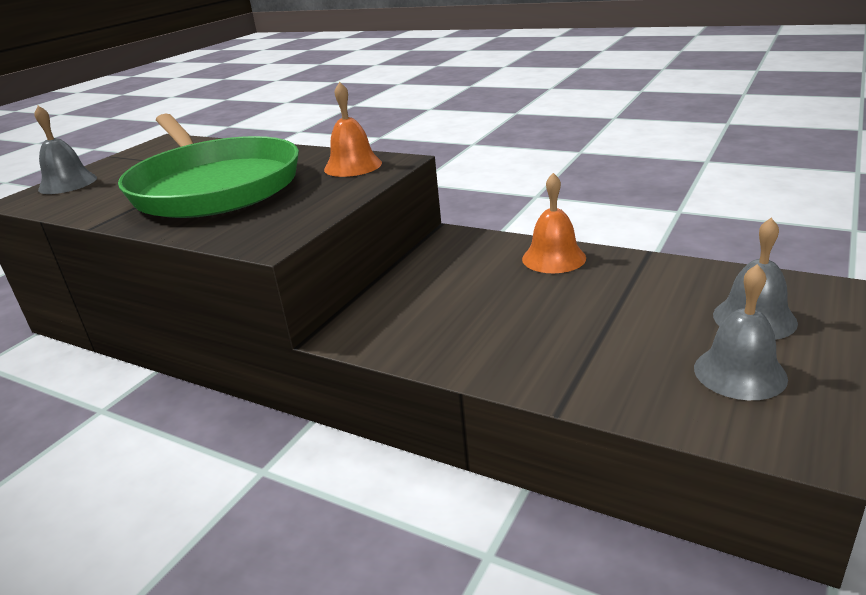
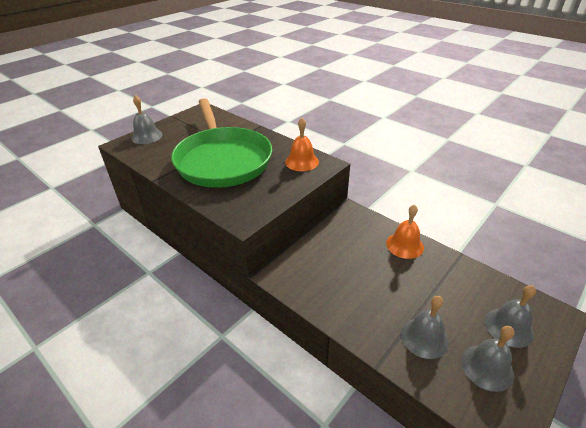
camera: 10 degrees right, 10 degrees up
none -> grey bell [401,296,449,359]

